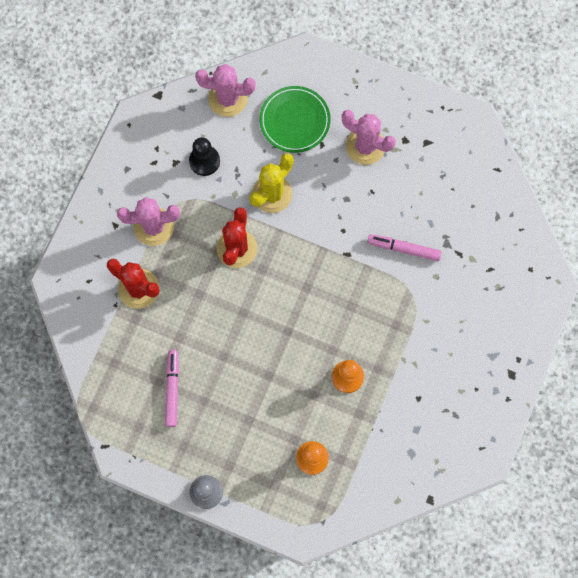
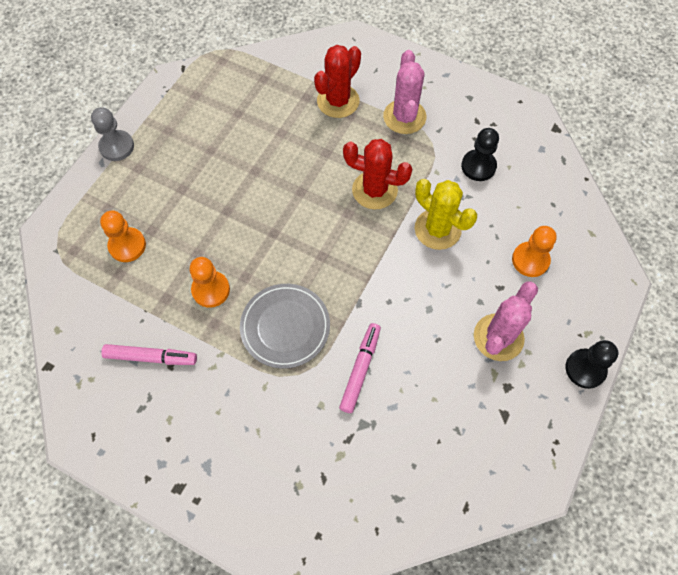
camera: 95 degrees right, 10 degrees down
pink marker [165,350,179,427] -> pink marker moved to [101,344,197,365]
pink cactus [195,64,256,117] -> none
green plate [259,86,330,153] -> orange pawn [512,226,557,277]
none -> grey plate [240,284,330,369]
none -> black pawn [566,340,618,389]

